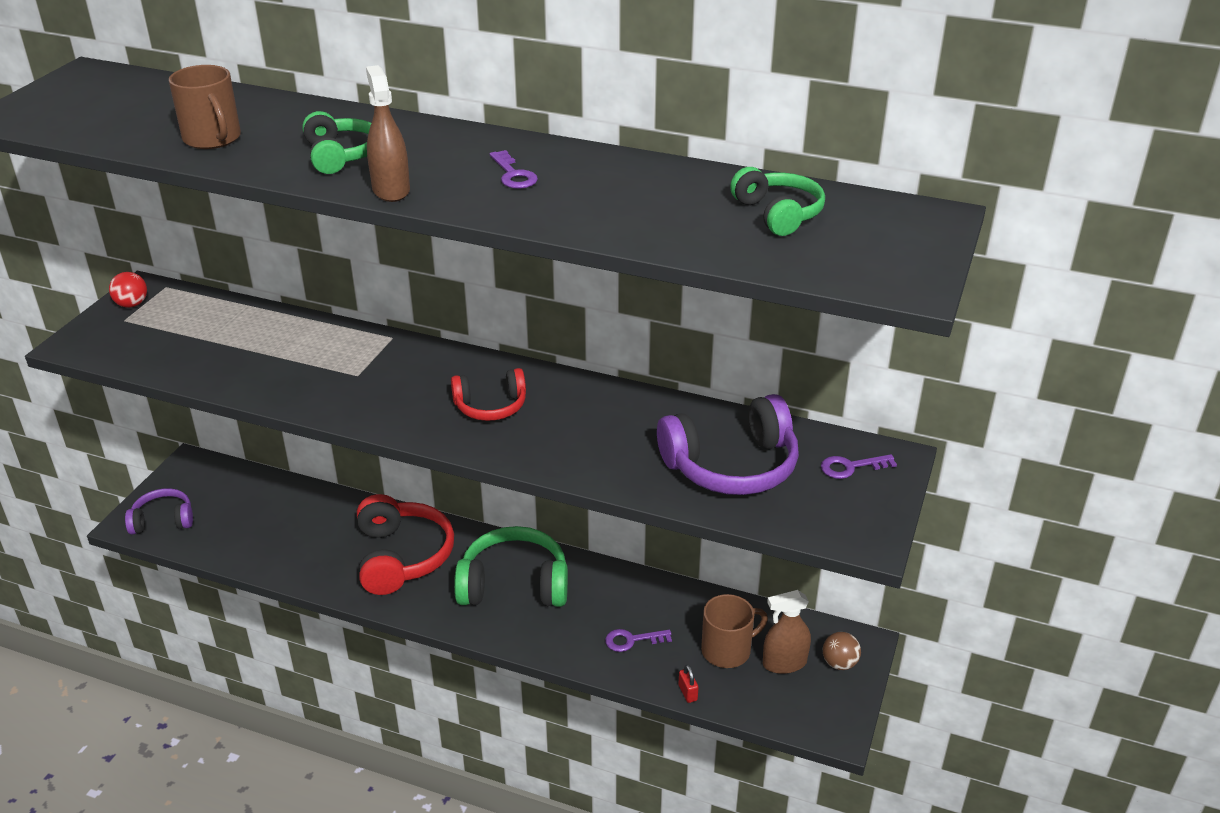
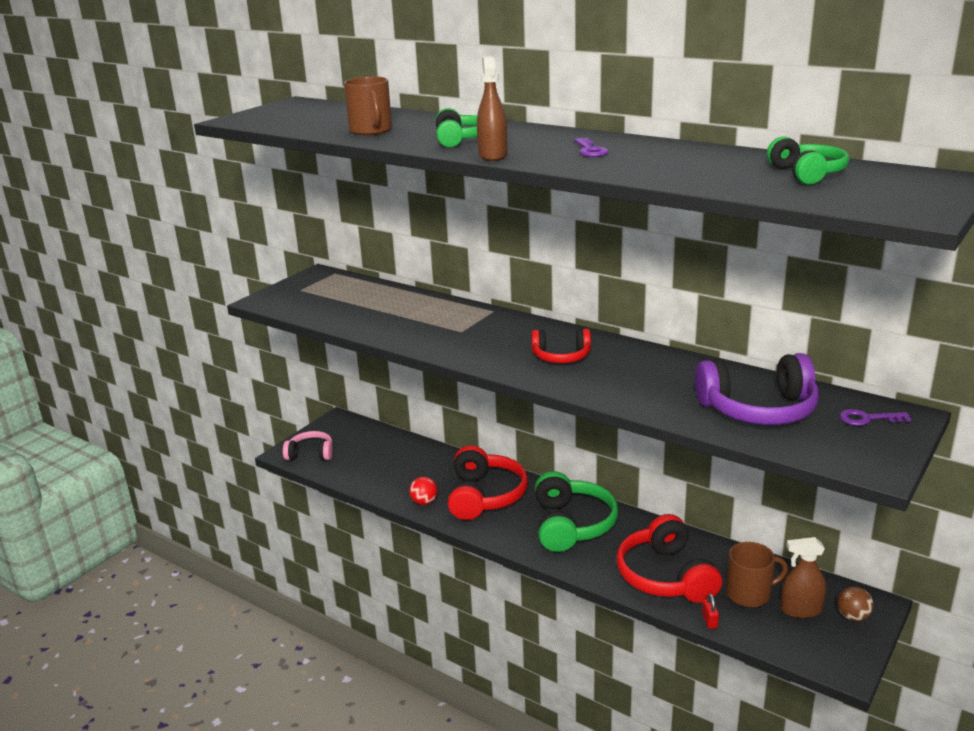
camera: 15 degrees right, 10 degrees down
red ball [109,272,147,308] -> red ball moved to [409,477,437,505]
purple headphones [125,488,193,534] -> pink headphones [283,431,333,460]
green headphones [454,526,568,607] -> green headphones turned 75 degrees clockwise [535,471,618,552]
purple key [605,629,672,652] -> red headphones [616,514,722,603]

